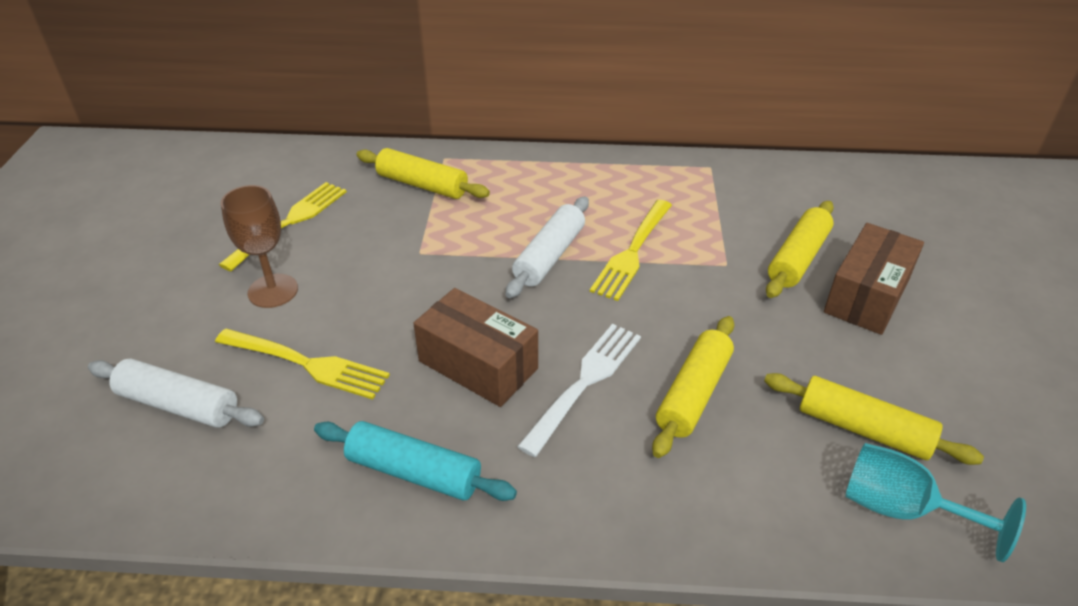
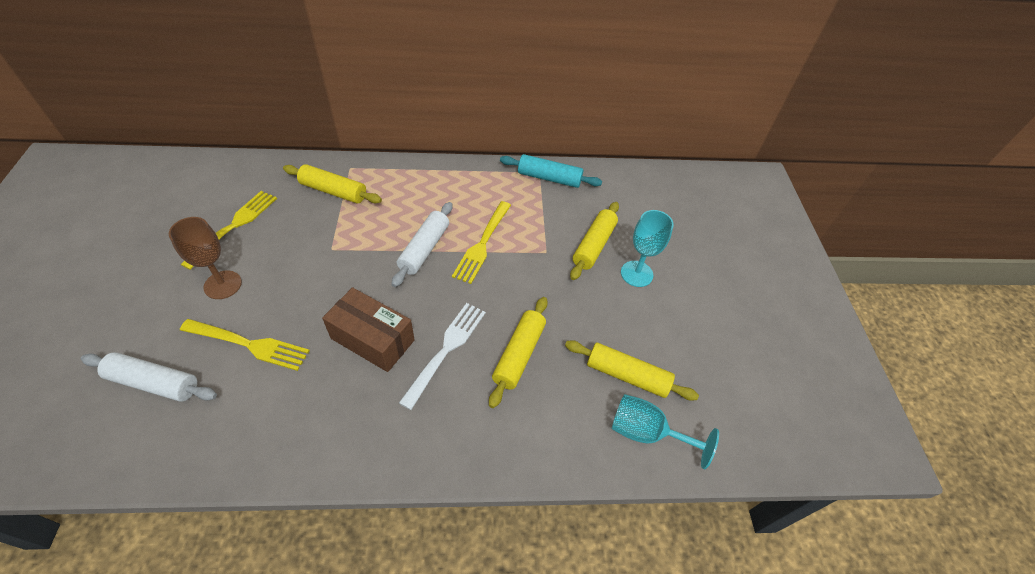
camera: 10 degrees left, 10 degrees up
turquoise rolling pin [314,421,517,501] -> turquoise rolling pin moved to [500,154,602,188]
brown box [824,223,924,335] -> turquoise goblet [621,210,674,287]

